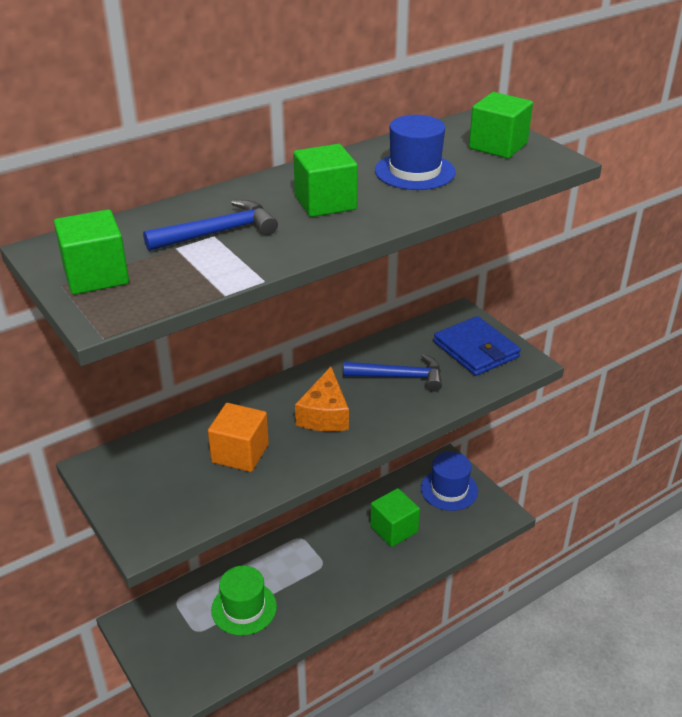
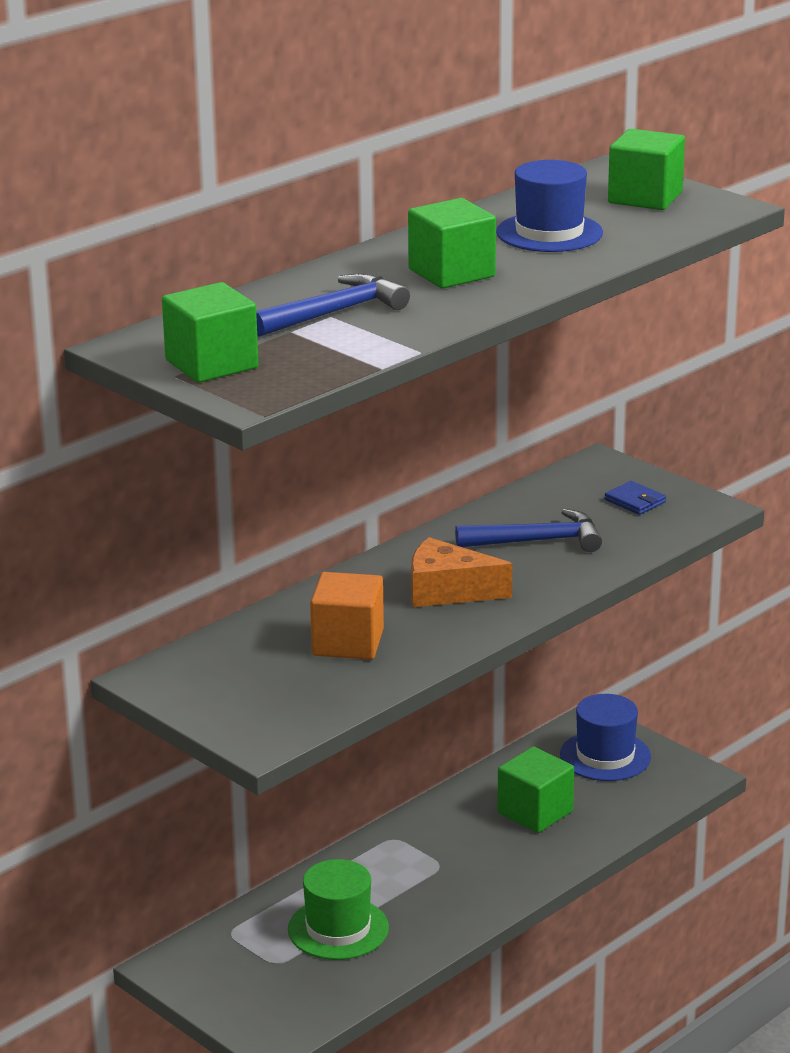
camera: 10 degrees left, 10 degrees down
orange cheese [295,367,349,431] -> orange cheese turned 105 degrees clockwise [411,537,512,607]
blue wallet [434,316,521,376] -> blue wallet [605,481,666,515], size x0.48

